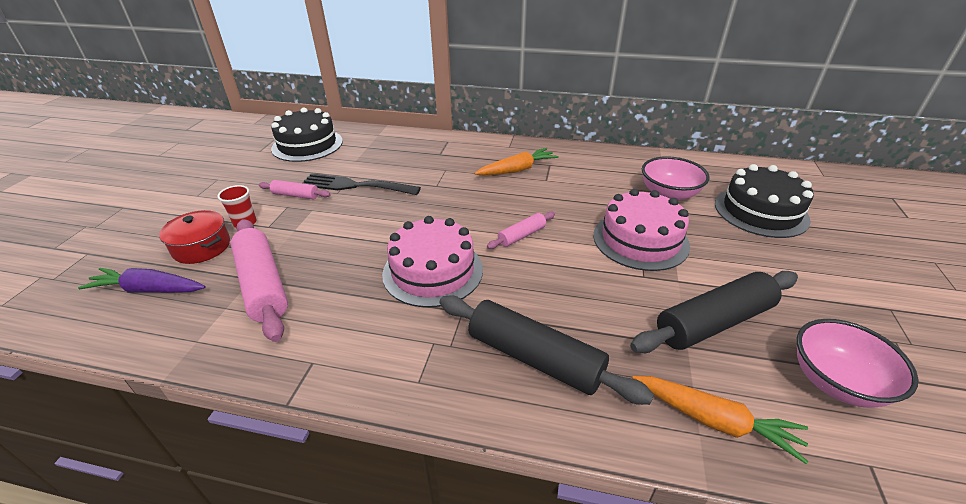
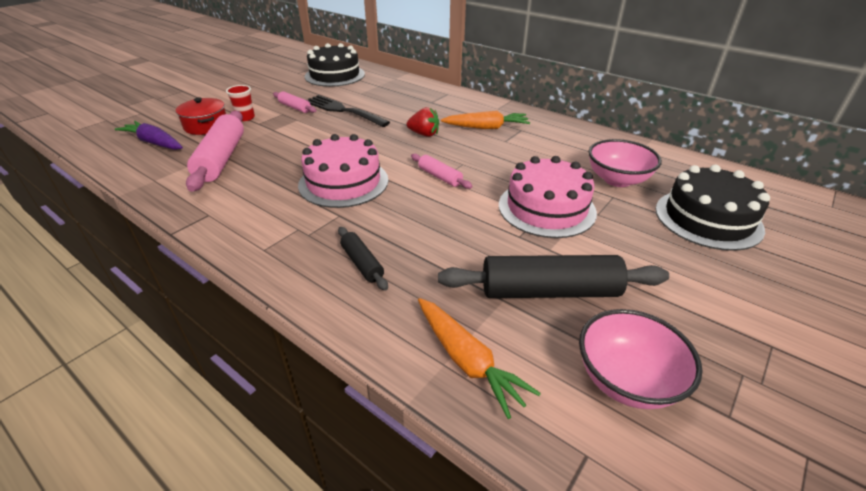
camera: 25 degrees right, 0 degrees up
black rolling pin [439,296,654,405] -> black rolling pin [338,227,388,291], size x0.51
pink rolling pin [487,211,555,249] -> pink rolling pin turned 60 degrees clockwise [411,154,472,189]
none -> red strawberry [407,107,439,137]

